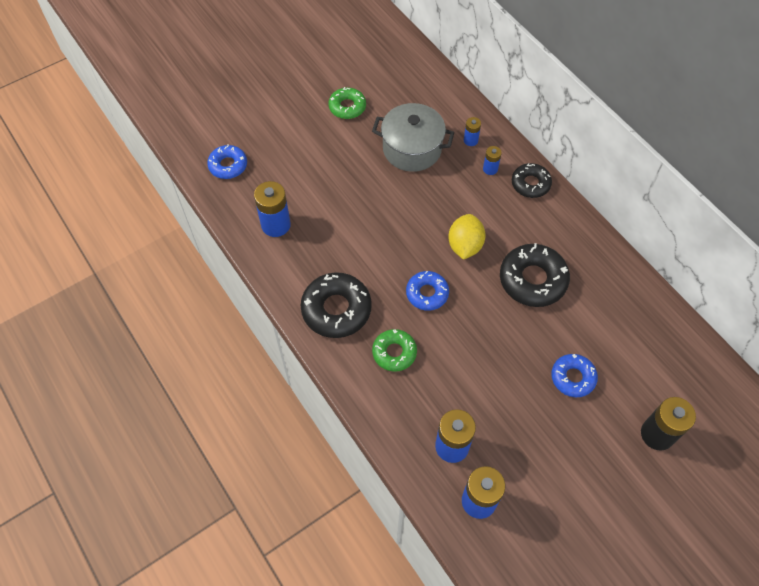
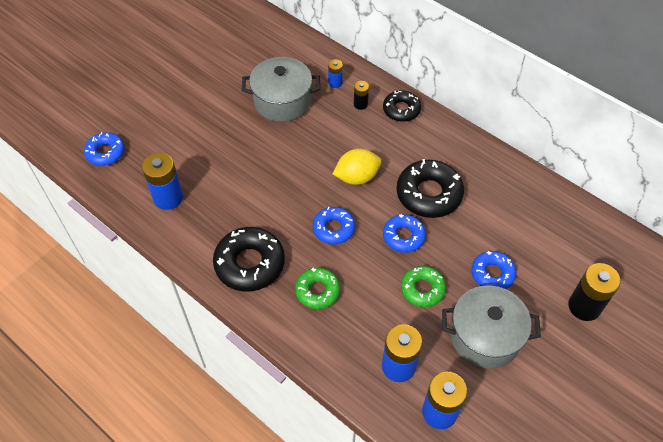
camera: 15 degrees left, 5 degrees down
green donut [329,87,366,119] -> green donut moved to [401,266,446,307]
yellow lemon [448,214,486,260] -> yellow lemon turned 75 degrees clockwise [333,148,382,185]
blue battery [483,146,502,175] -> black battery [354,81,369,110]
none -> blue donut [383,214,426,253]
none -> grey pot [442,285,541,369]

